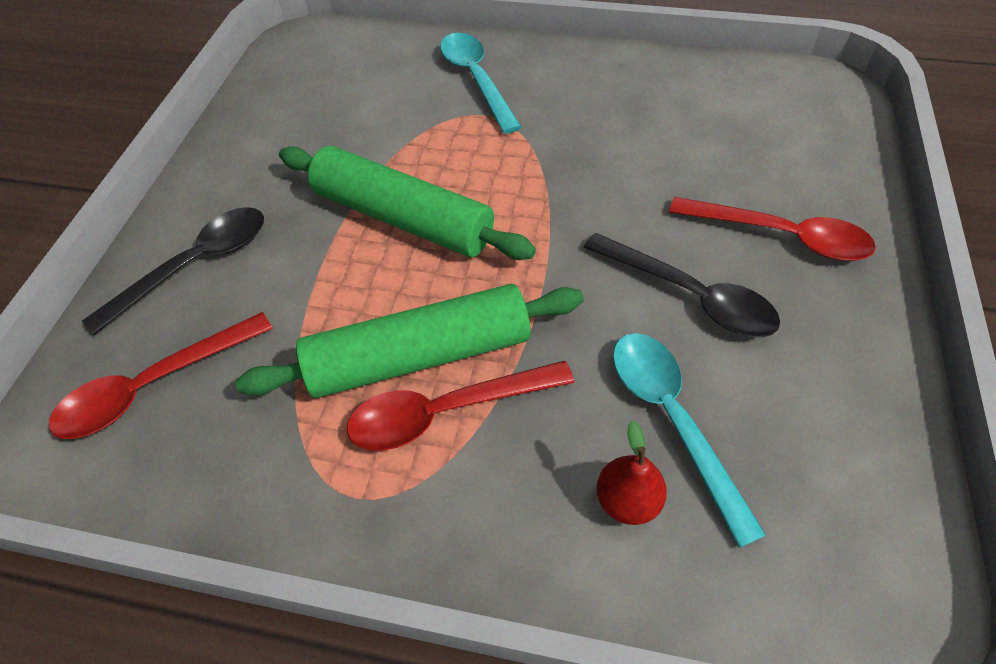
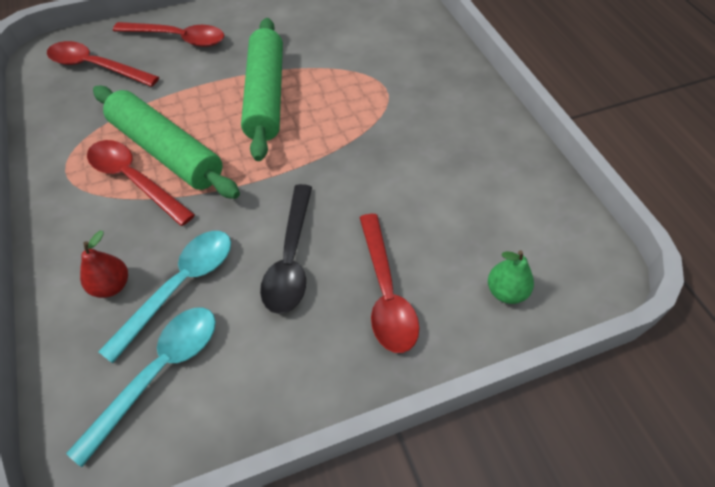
camera: 55 degrees right, 0 degrees up
black spoon [82,207,264,335] -> red spoon [113,22,224,47]
turquoise spoon [440,33,522,134] -> turquoise spoon moved to [66,308,216,467]
none -> green pear [488,250,534,304]

